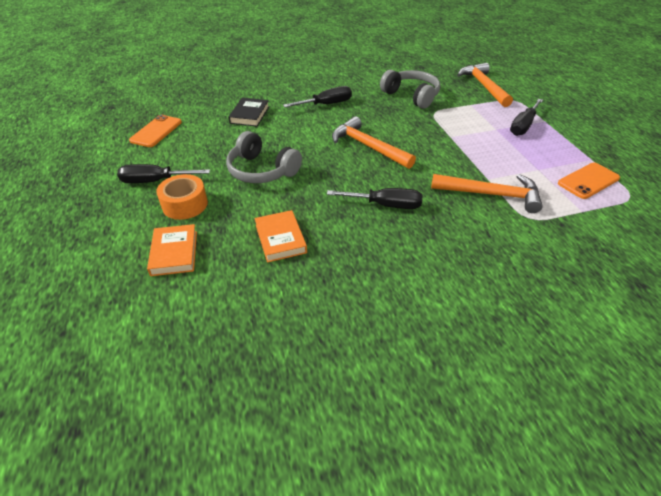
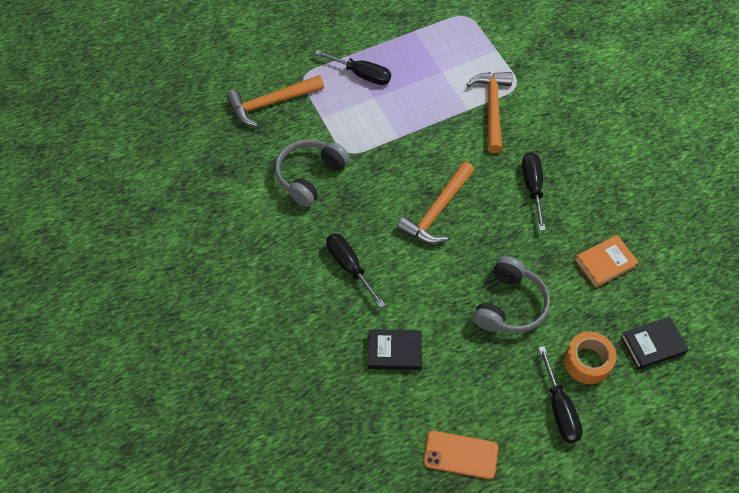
camera: 100 degrees left, 15 degrees up
orange book [147,224,197,276] -> black book [621,317,689,370]
orange phone [558,163,620,199] -> none

